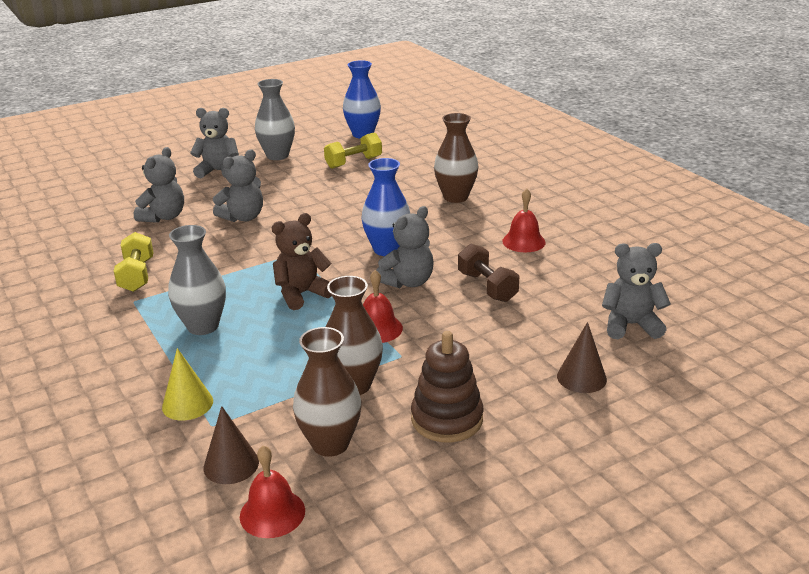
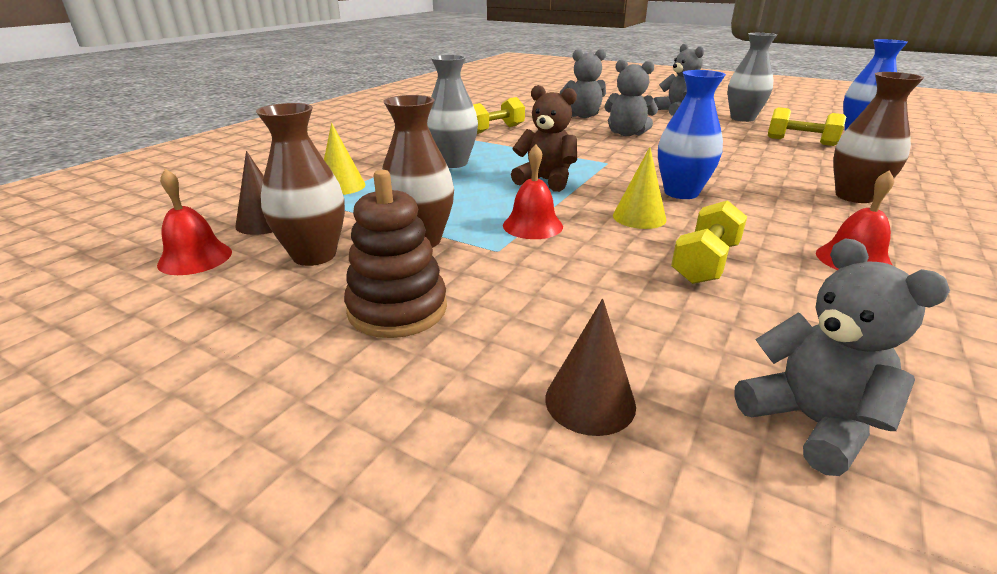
camera: 60 degrees right, 0 degrees up
grey teddy bear [376,206,434,288] -> yellow cone [613,147,666,229]
brown dumbbell [458,244,519,302] -> yellow dumbbell [671,200,747,284]

